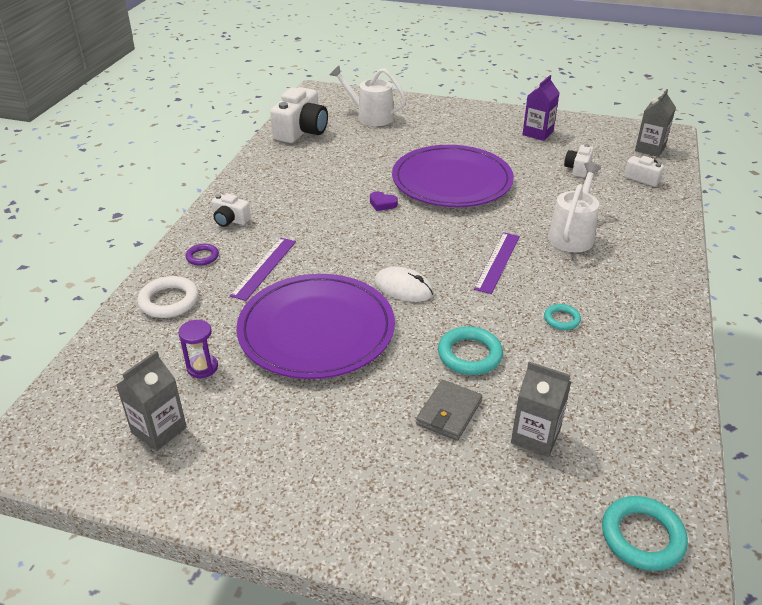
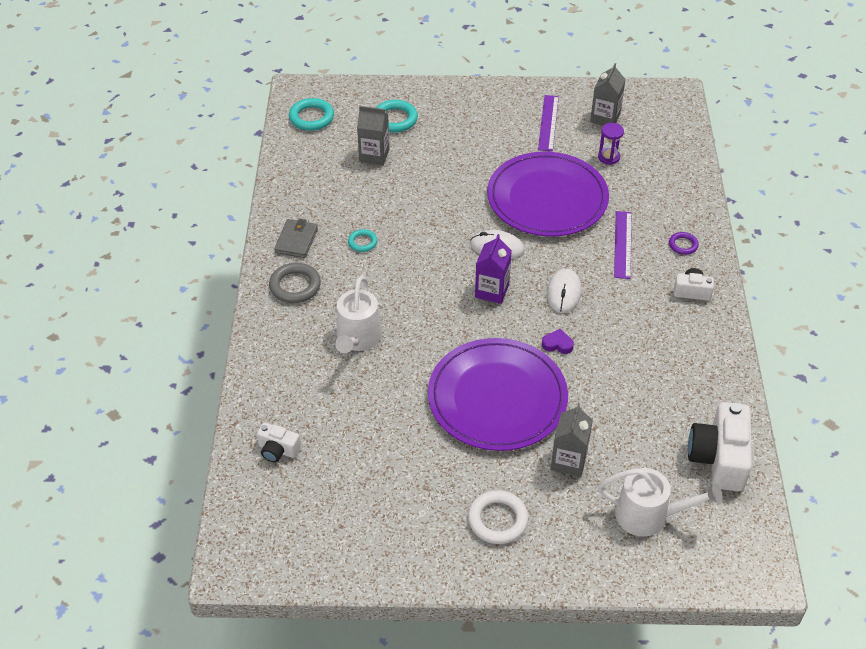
camera: 165 degrees right, 10 degrees up
white ring [137,276,199,318] -> white ring moved to [468,490,529,544]
grey wallet [416,380,482,441] -> grey wallet moved to [274,219,318,258]
turquoise ring [438,326,503,375] -> turquoise ring moved to [376,100,418,132]
purple ruler [474,232,520,294] -> purple ruler moved to [538,95,559,152]
purple carton [522,75,559,141] -> purple carton moved to [475,234,512,304]
white camera [564,144,594,177] -> none
grey carton [635,89,676,157] -> grey carton moved to [551,404,593,477]
none -> grey ring [269,263,321,303]
none -> white mouse [547,269,581,313]

